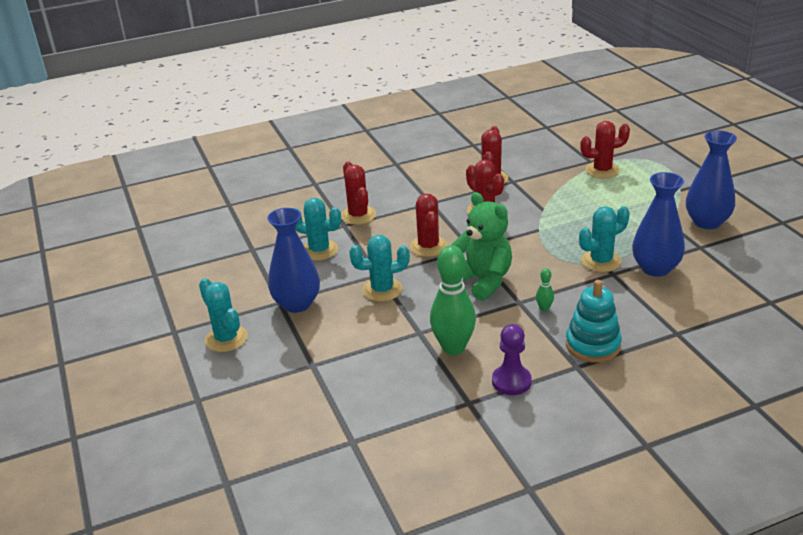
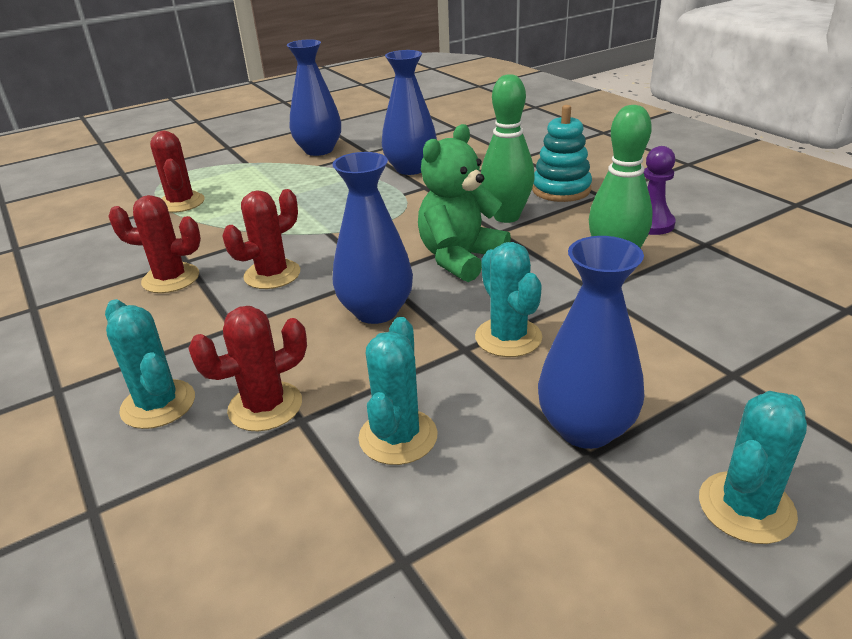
camera: 100 degrees left, 0 degrees up
red cactus [410,194,448,257] -> blue vase [333,152,413,324]
green bowling pin [536,268,554,311] -> green bowling pin [481,74,535,223], size x2.39
turquoise cactus [579,206,630,272] -> turquoise cactus moved to [105,299,195,429]

